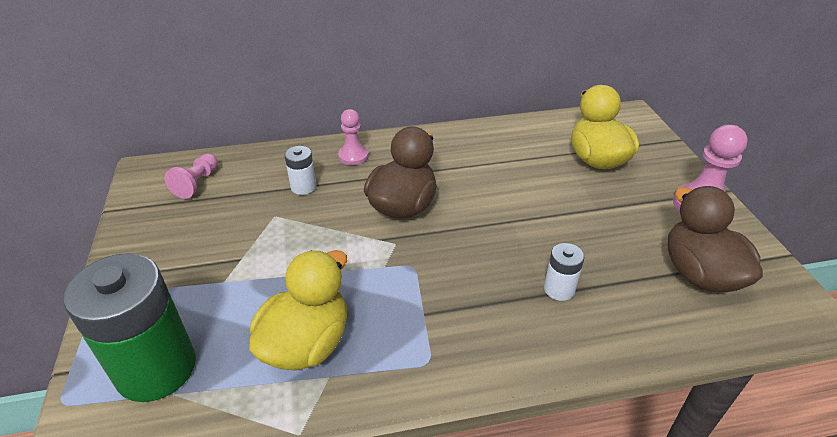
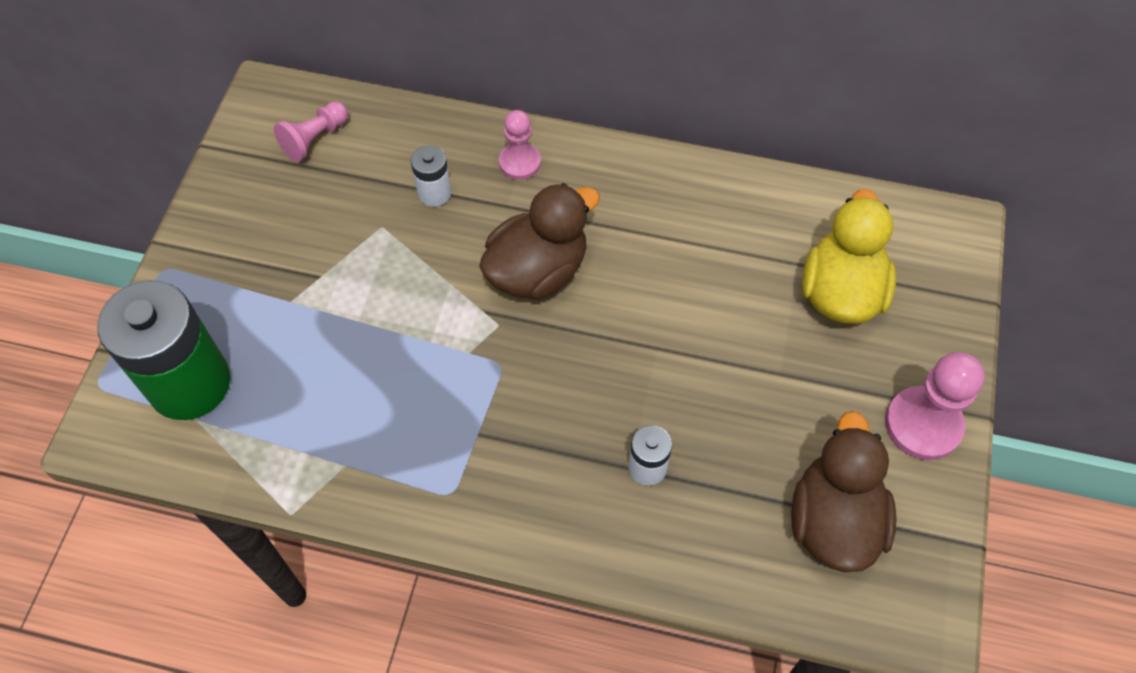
camera: 25 degrees right, 20 degrees up
yellow duck [249,250,347,370] -> none

